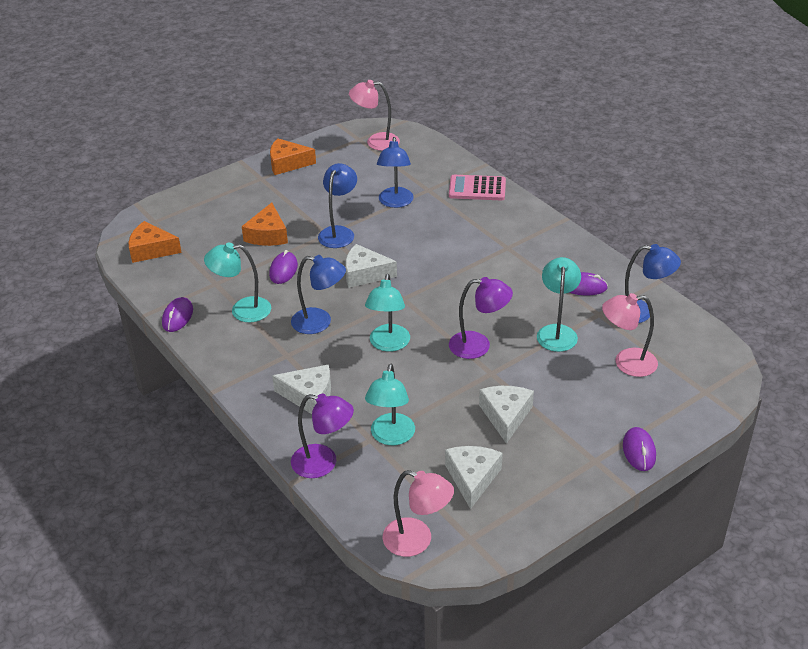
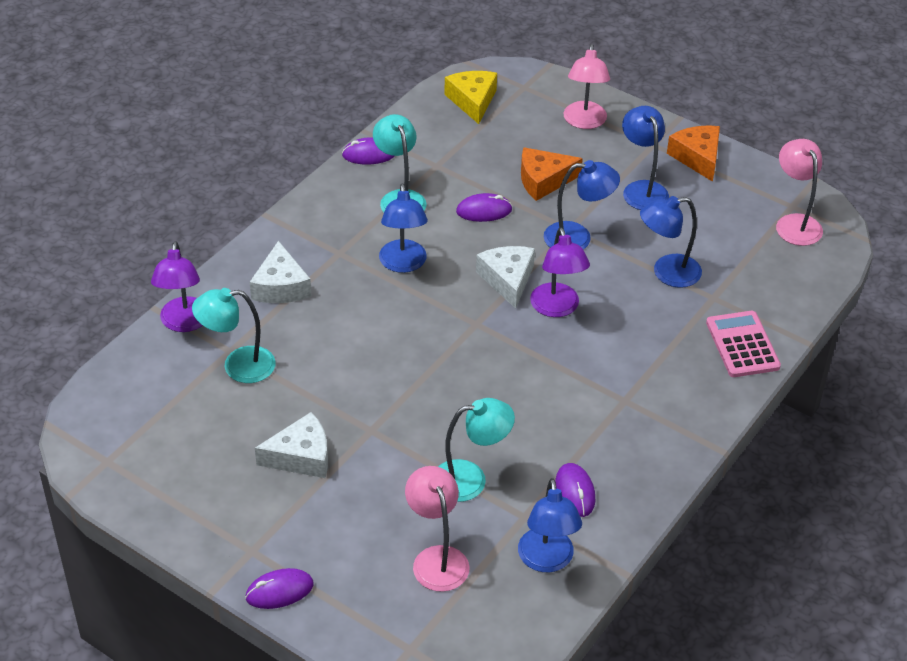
camera: 70 degrees right, 5 degrees up
orange cheese [129,221,182,263] -> yellow cheese [444,71,497,124]
turquoise lamp [365,274,410,352] -> none
pink lamp [383,470,454,557] -> pink lamp moved to [564,44,610,129]
white cheese [445,446,503,509] -> none
purple lamp [449,277,513,359] -> purple lamp moved to [530,227,590,317]
none -> blue lamp [622,106,669,210]

